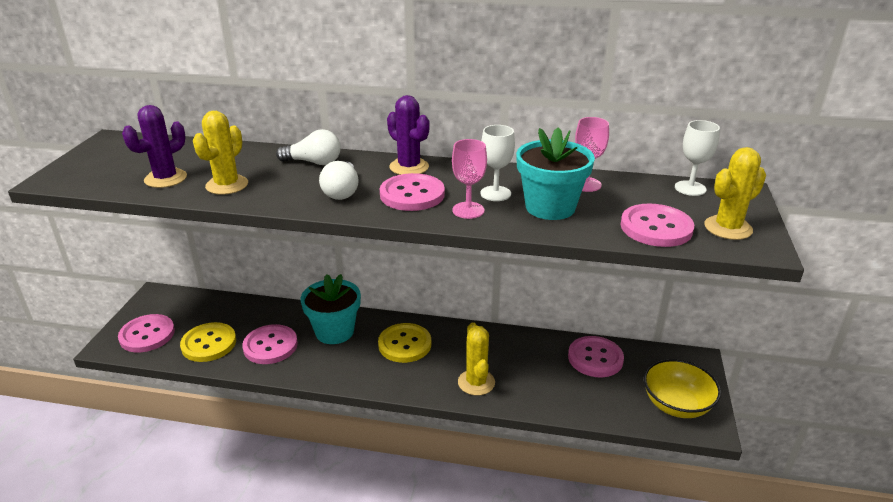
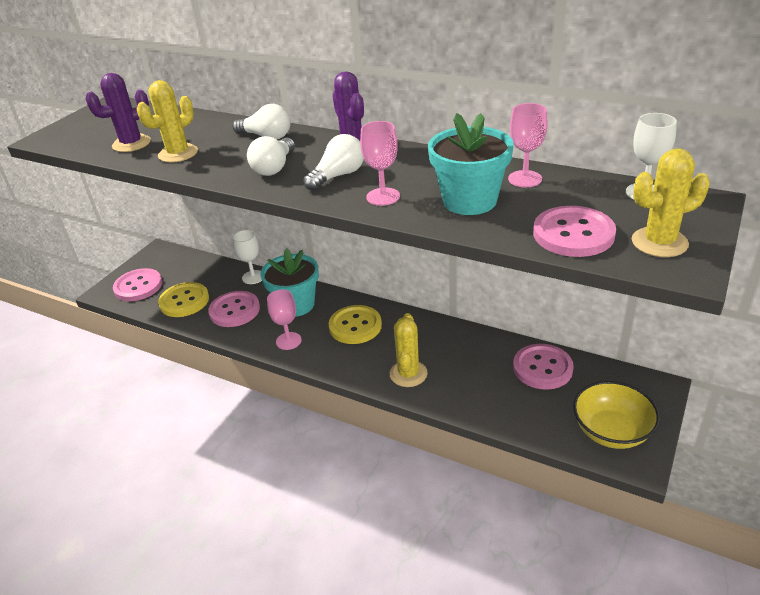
camera: 20 degrees right, 5 degrees up
pink button [380,173,445,211] -> white light bulb [303,134,364,191]
white goblet [480,125,515,201] -> white goblet moved to [233,230,262,284]
none -> pink goblet [267,289,302,350]

